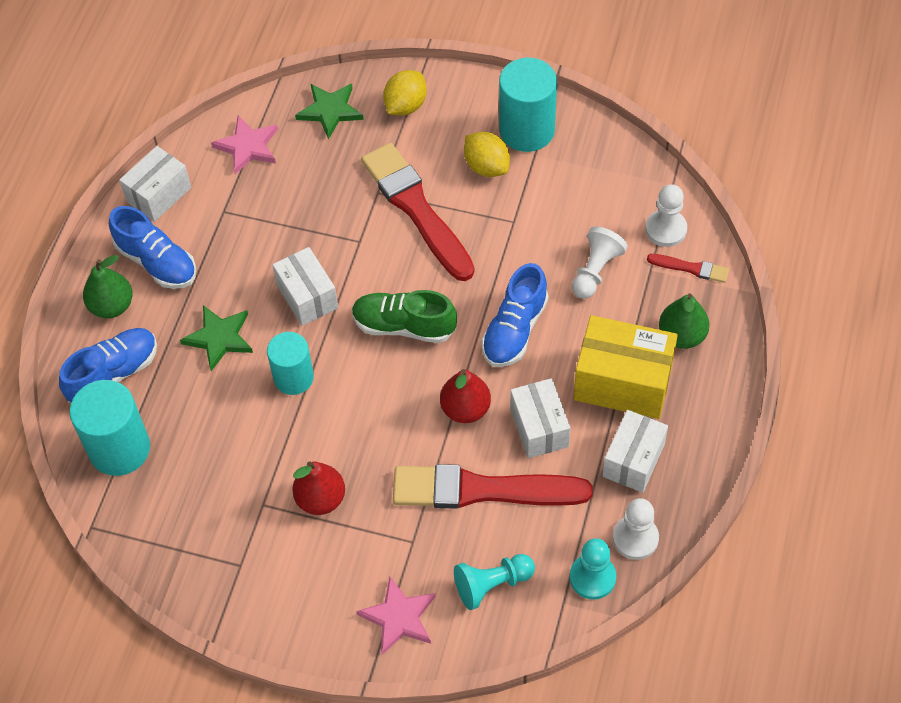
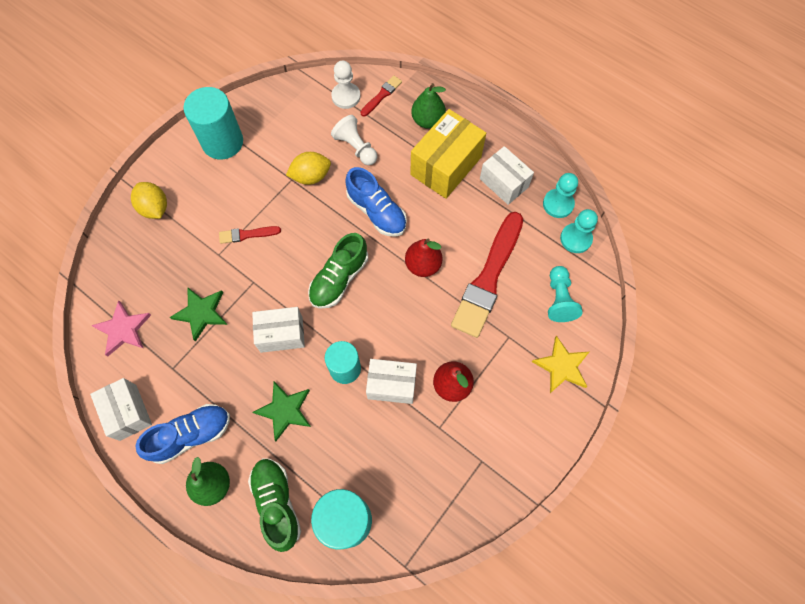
camera: 70 degrees left, 10 degrees up
blue shoe [59,328,157,403] -> green shoe [248,458,301,552]
green star [295,84,364,140] -> green star moved to [170,287,228,342]
pink star [356,577,436,655] -> yellow star [532,336,589,393]
red brush [361,143,475,281] -> red brush [219,226,281,244], size x0.44
yellow lemon [464,132,510,177] -> yellow lemon moved to [286,152,331,185]
white box [510,378,571,458] -> white box moved to [366,359,417,404]
white pawn [613,498,659,560] -> turquoise pawn [543,173,578,218]

